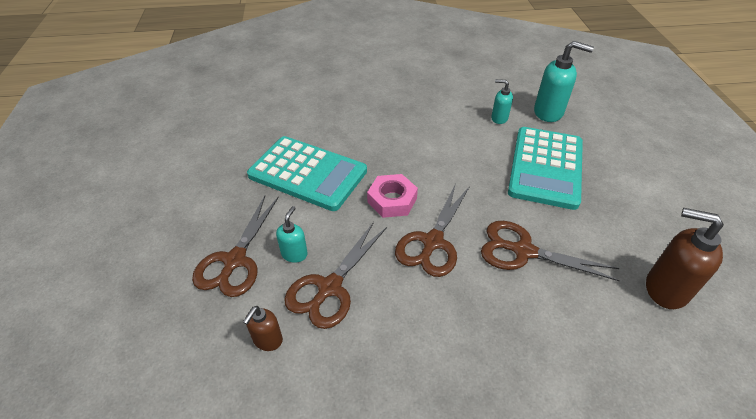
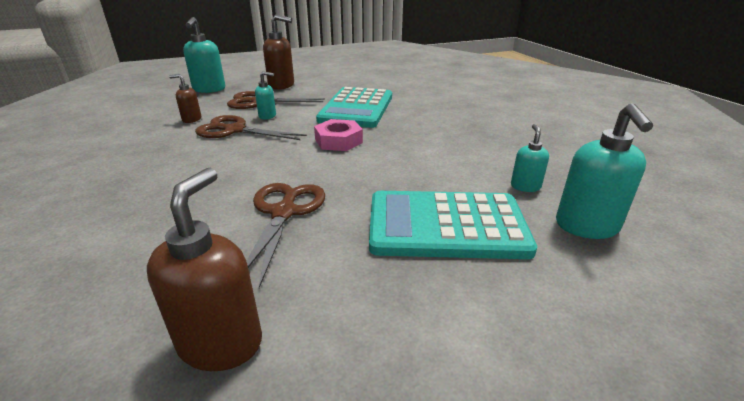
camera: 75 degrees right, 15 degrees down
brown scissors [395,183,470,277] -> none
none -> turquoise soap dispenser [183,17,225,93]
none -> brown soap dispenser [263,14,294,90]

